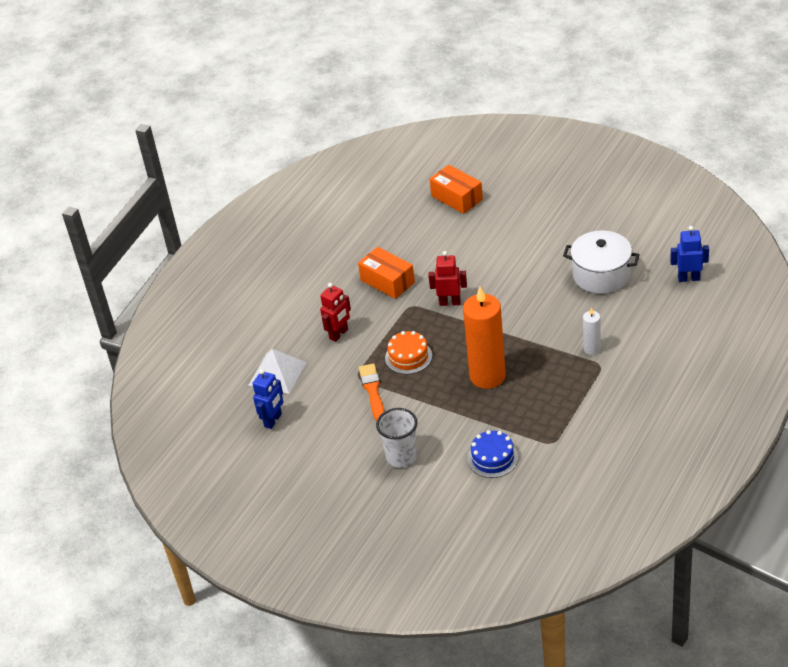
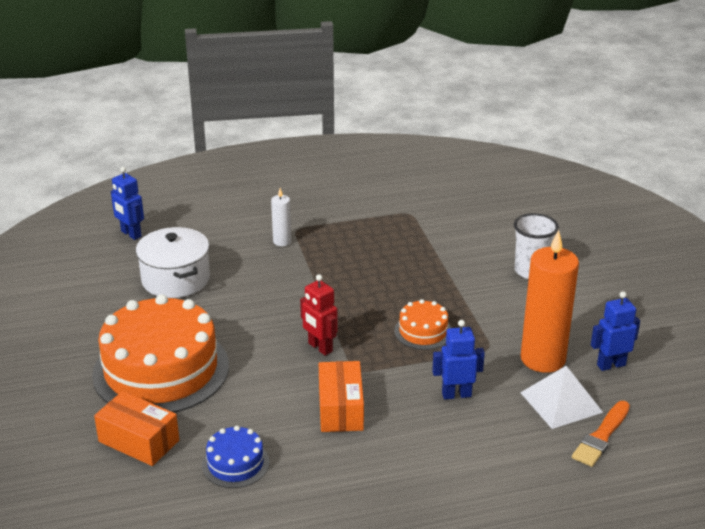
camera: 140 degrees left, 10 degrees down
red robot [320,283,351,342] -> blue robot [432,320,485,399]
orange brush [359,363,384,422] -> orange brush moved to [572,401,630,467]
orange box [430,165,483,214] -> orange box turned 60 degrees counterclockwise [94,391,179,466]
orange candle [463,287,506,389] -> orange candle moved to [521,230,579,373]
blue cake [468,430,518,478] -> blue cake moved to [202,426,269,488]
none -> orange cake [92,294,229,413]

